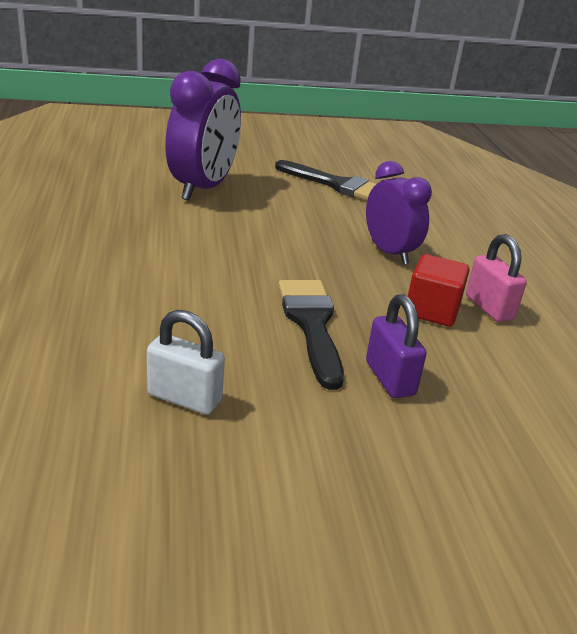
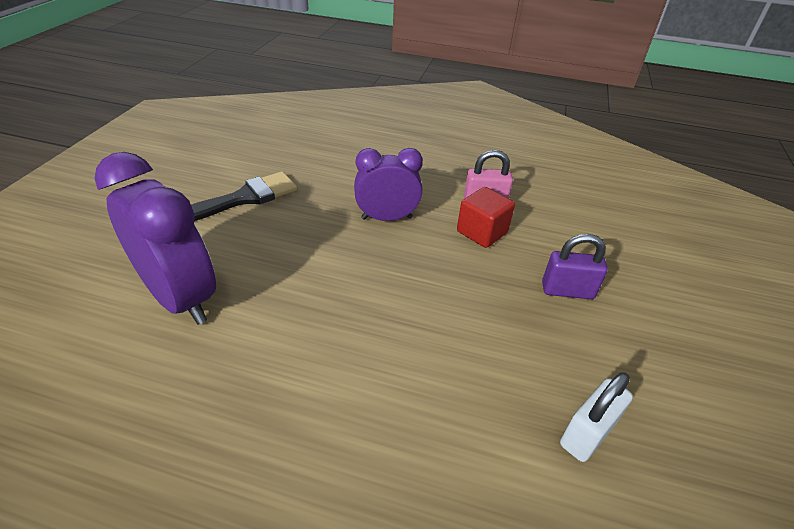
camera: 65 degrees left, 10 degrees up
black brush [278,280,344,390] -> none

